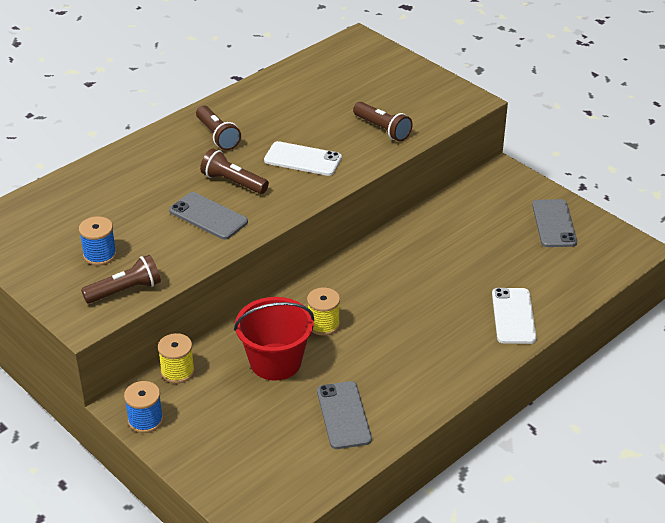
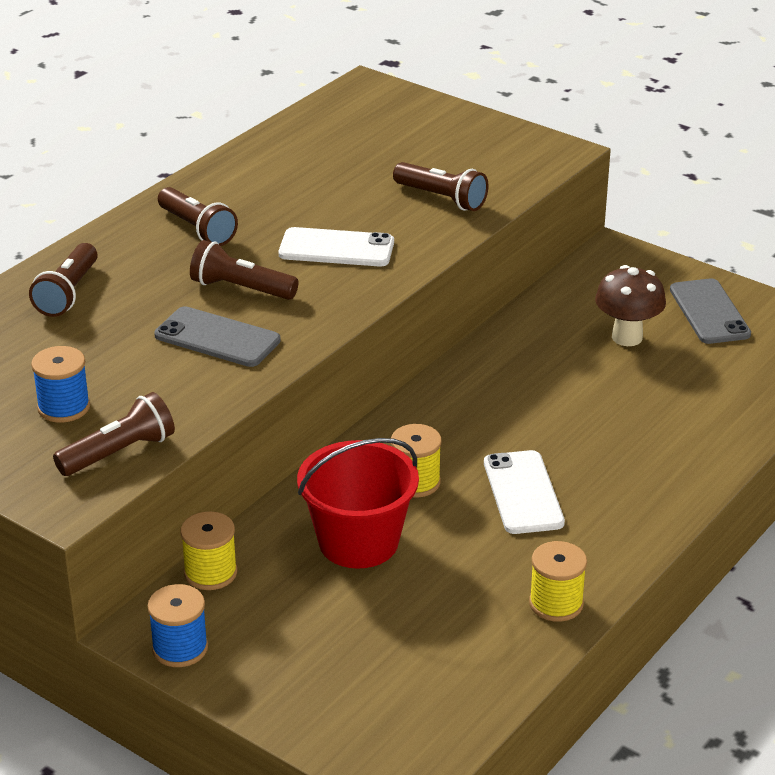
camera: 10 degrees left, 5 degrees down
grey phone [317,381,372,449] -> none
white phone [492,288,536,344] -> white phone moved to [484,450,565,534]
none -> brown flashlight [29,243,98,317]
none -> yellow spool [529,541,587,622]
none -> brown mushroom [595,265,666,346]

